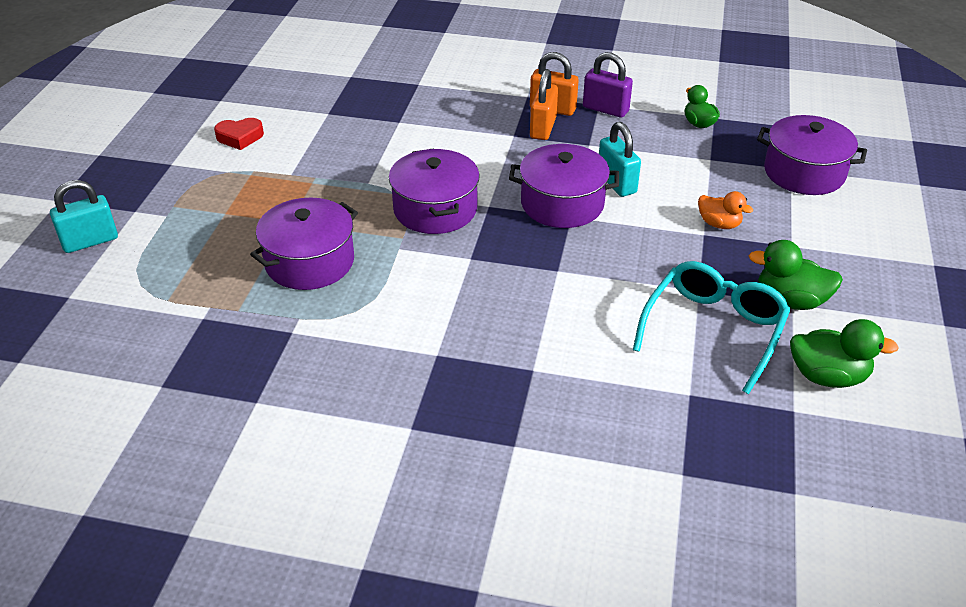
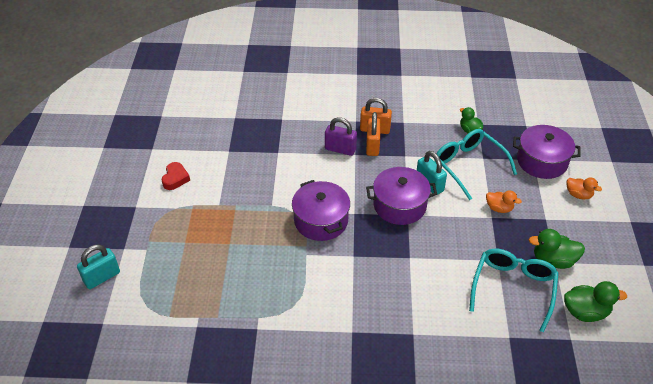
camera: 10 degrees left, 5 degrees up
red heart [214,118,264,150] -> red heart turned 60 degrees counterclockwise [162,162,190,190]
purple pot [250,198,358,290] -> none
purple padlock [583,52,633,118] -> purple padlock moved to [325,117,357,156]
none -> turquoise glasses [434,129,517,200]
none -> orange duck [567,178,602,200]

